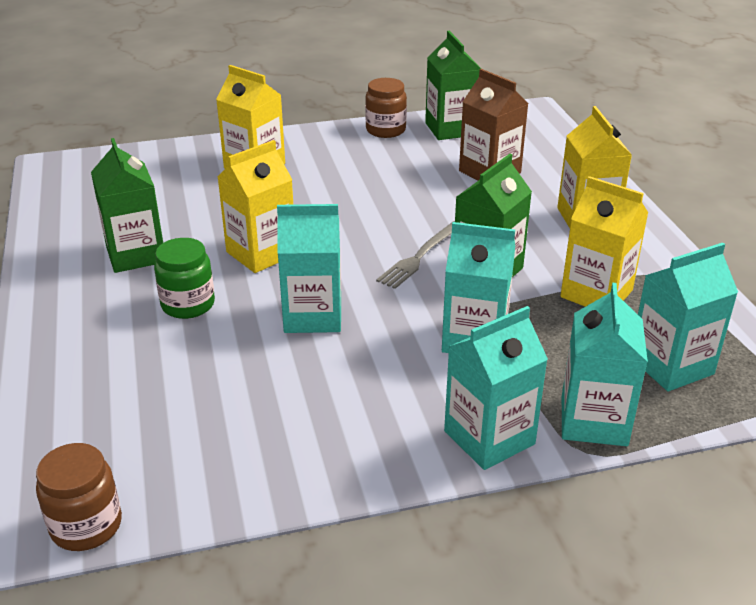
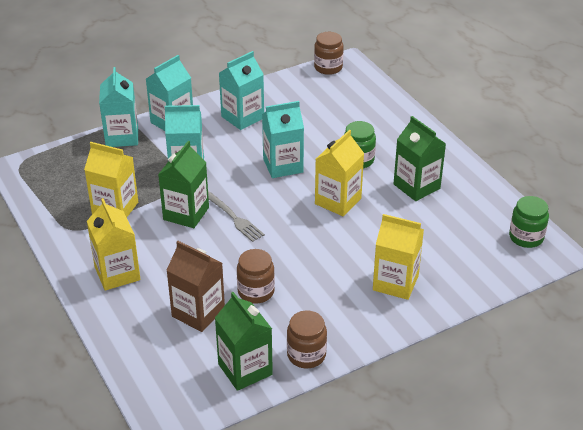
camera: 165 degrees right, 5 degrees up
grey fork [376,221,455,289] -> grey fork turned 120 degrees clockwise [208,190,265,242]
turquoise carton [638,243,738,391] -> turquoise carton moved to [219,51,264,130]
none -> brown jar [237,249,275,304]
none -> green jar [509,196,549,248]

